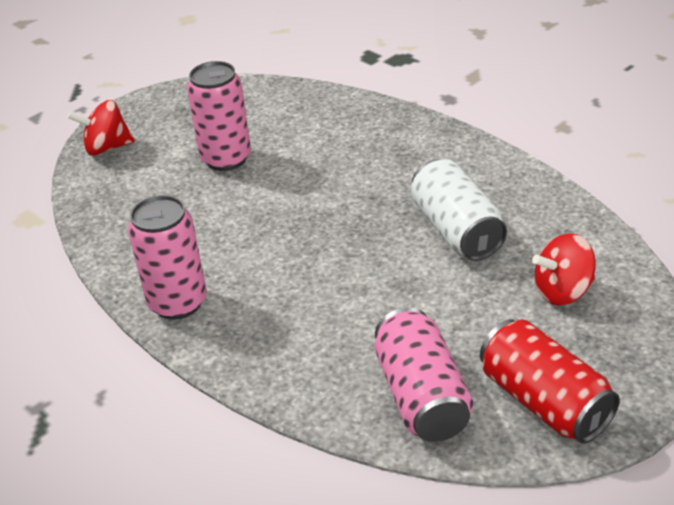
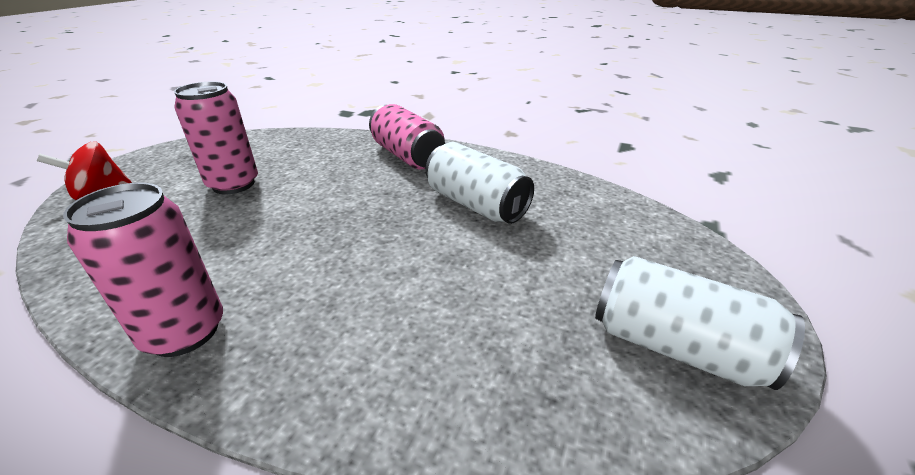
camera: 25 degrees left, 5 degrees down
pink can [375,307,473,442] -> pink can moved to [369,104,445,169]
red can [480,319,620,443] -> white can [595,256,805,390]
red spinning top [532,233,596,305] -> none

